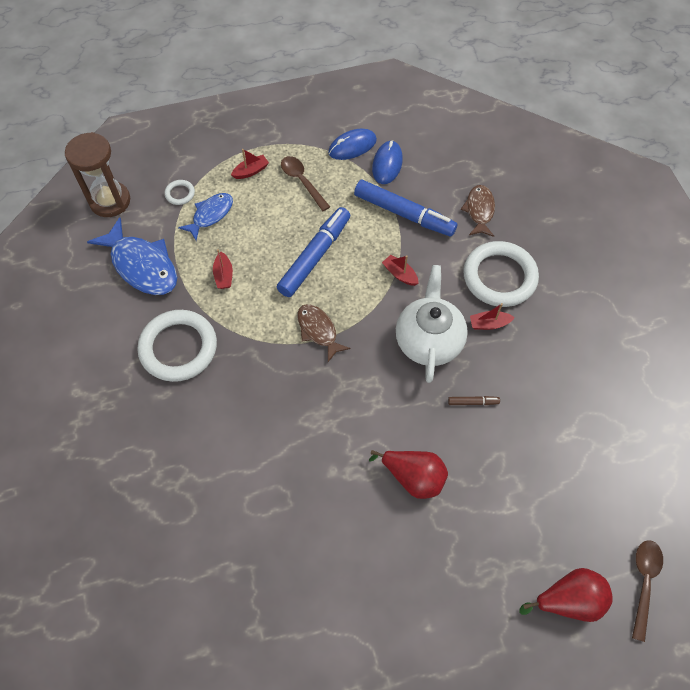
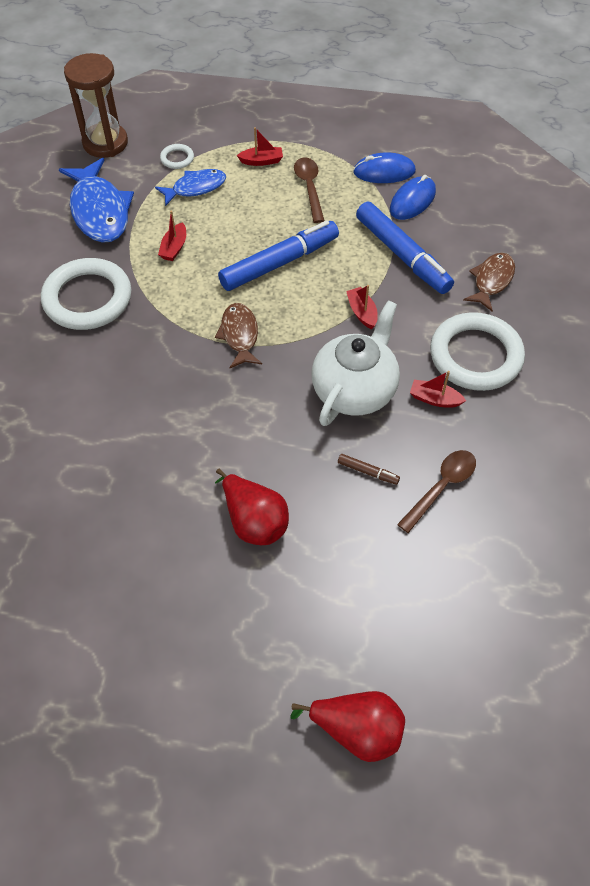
camera: 25 degrees right, 5 degrees down
brown spoon [632,540,663,642] -> brown spoon moved to [397,450,476,533]

